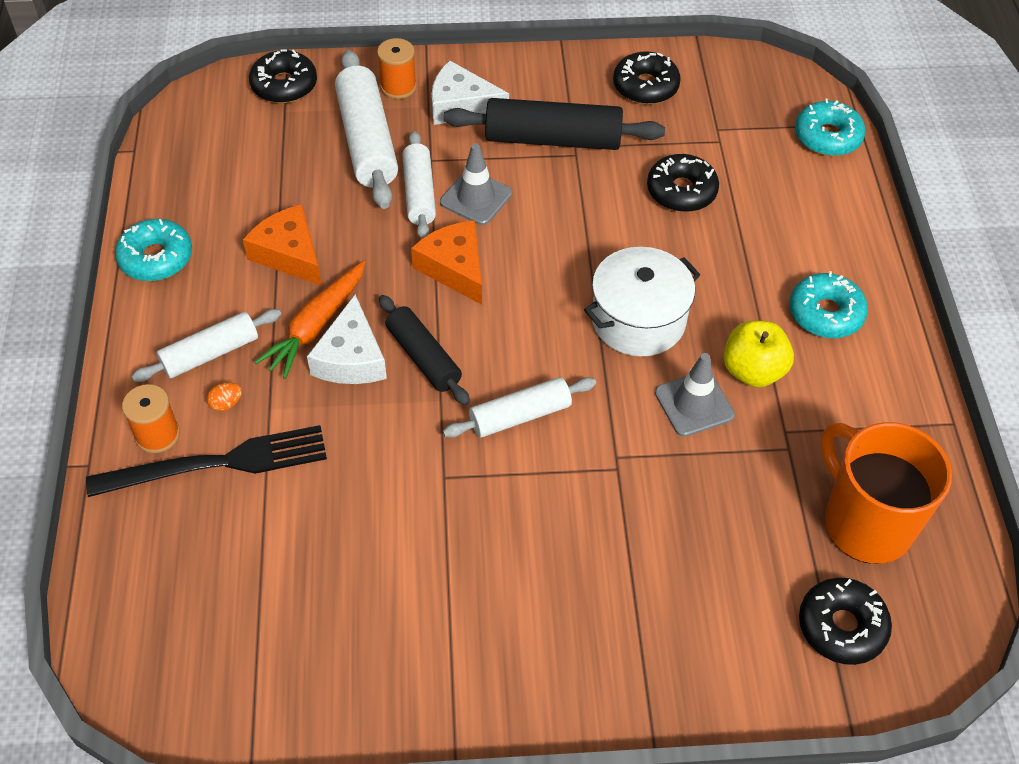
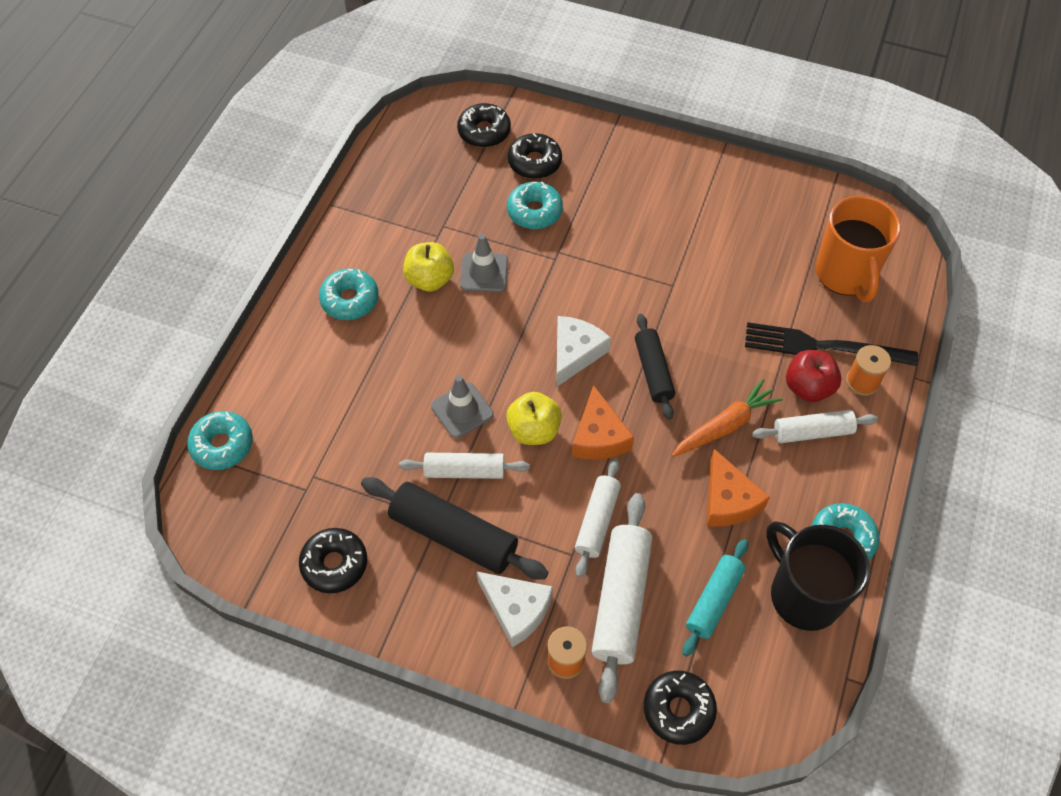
camera: 155 degrees left, 5 degrees up
orange egg [207,382,242,411] -> red apple [786,350,842,402]
white cheese [307,294,387,384] -> white cheese moved to [557,316,611,386]
grey traffic cone [440,143,512,225] -> grey traffic cone moved to [431,375,494,438]
white rolling pin [443,377,596,438] -> white rolling pin moved to [399,453,530,479]
white pot [584,247,700,357] -> none
black donut [647,154,719,212] -> black donut moved to [508,133,562,179]
orange mug [821,422,952,564] -> orange mug moved to [815,196,901,302]
none -> yellow apple [506,392,562,445]
none -> turquoise donut [507,182,563,229]
none -> turquoise rolling pin [683,539,748,657]
none -> black mug [766,521,870,631]

